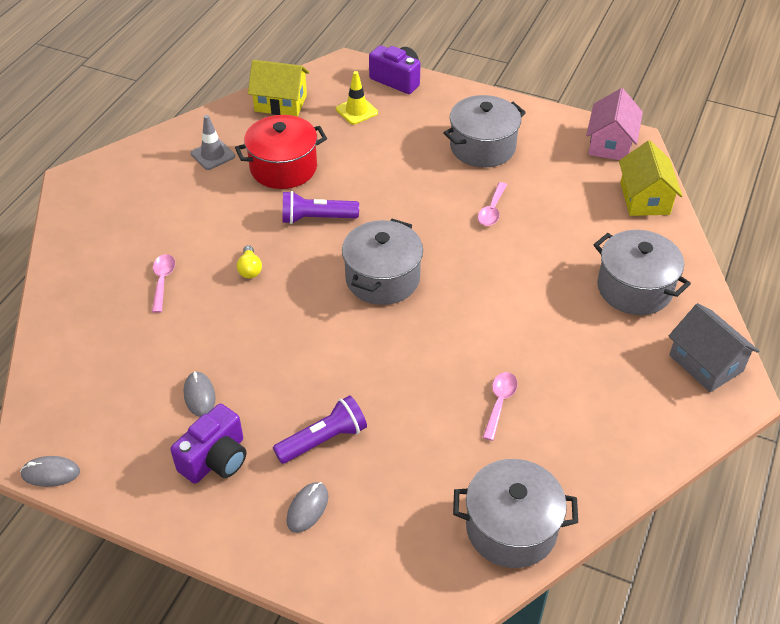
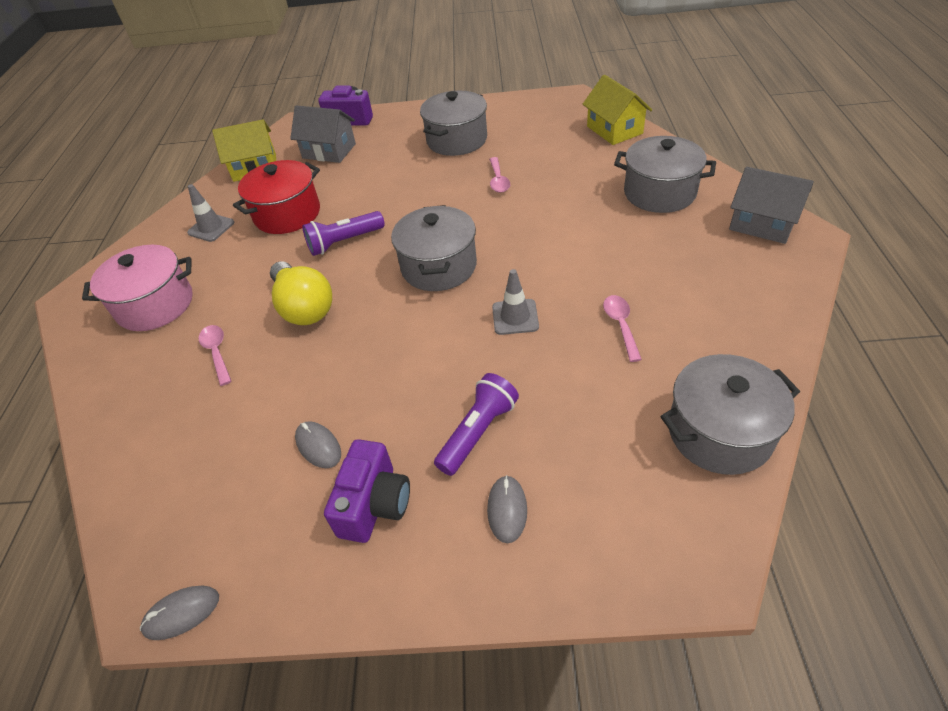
camera: 20 degrees left, 0 degrees up
yellow light bulb [237,245,262,278] -> yellow light bulb [270,261,332,325], size x2.11
yellow traffic cone [336,71,378,125] -> grey house [290,105,356,163]
pink house [586,88,643,160] -> none
none -> pink pot [82,245,193,331]
none -> grey traffic cone [492,269,539,335]

